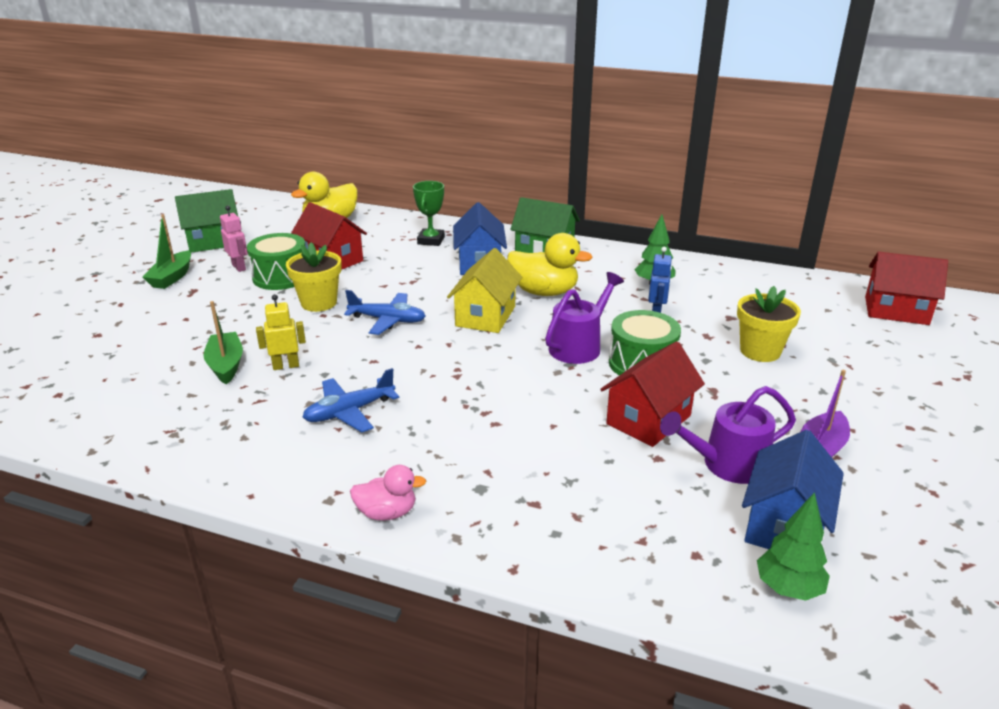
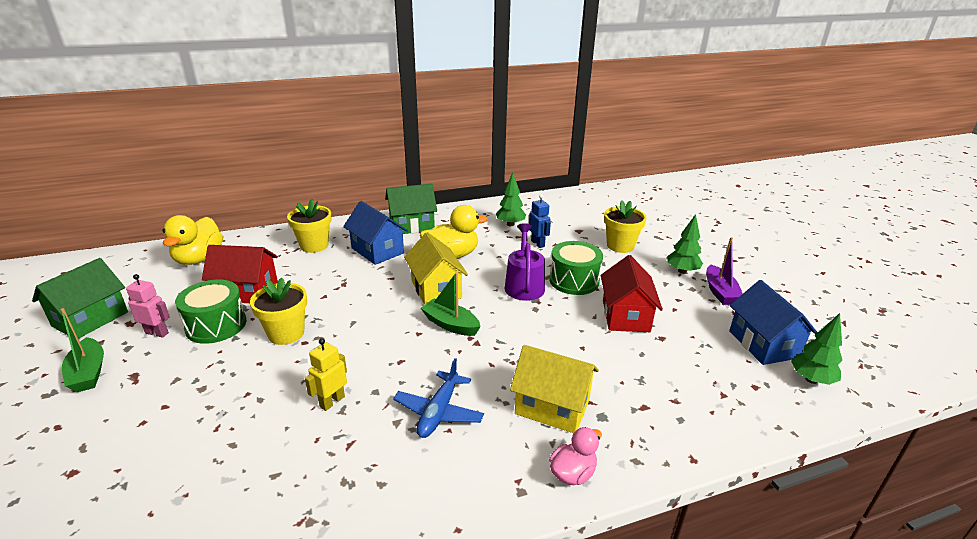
camera: 40 degrees left, 0 degrees up
green boat [203,301,243,385] -> green boat moved to [421,272,481,336]
blue plane [344,290,425,335] -> none
green trophy [413,181,445,246] -> yellow flower pot [287,199,332,253]
purple watering can [660,386,796,484] -> none
red house [865,252,948,325] -> none
none -> yellow house [510,345,599,433]
none -> green tree [667,214,703,274]

